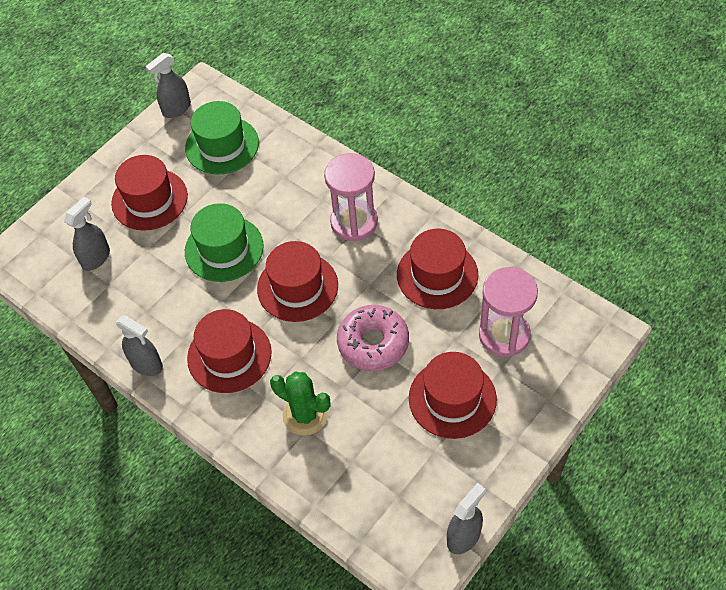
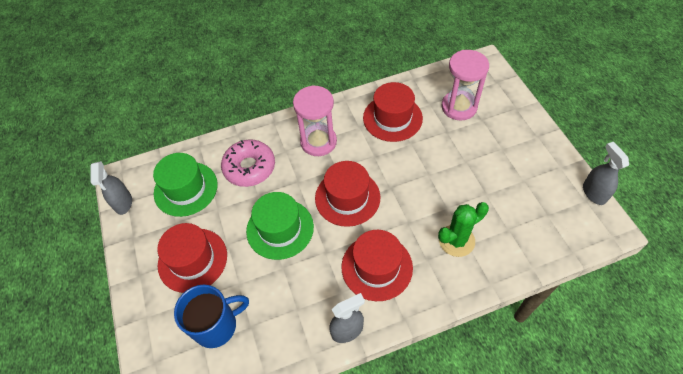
camera: 60 degrees left, 0 degrees up
grey spray bottle [64,197,110,271] -> blue mug [174,285,249,348]
pink donut [337,305,409,371] -> pink donut moved to [221,140,275,187]
red hat [409,352,497,439] -> none

